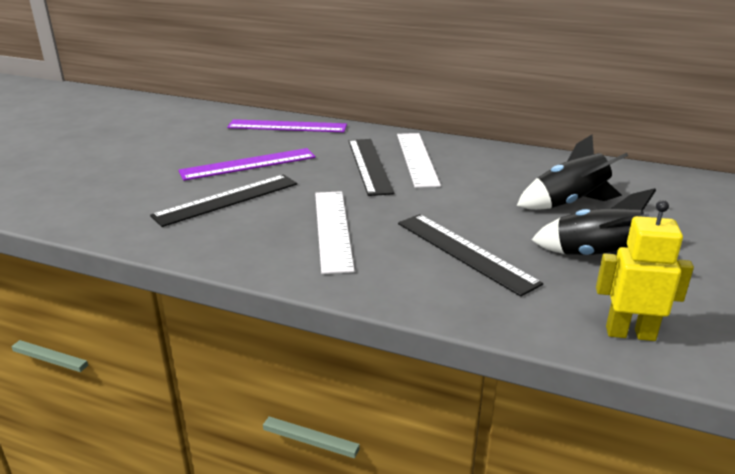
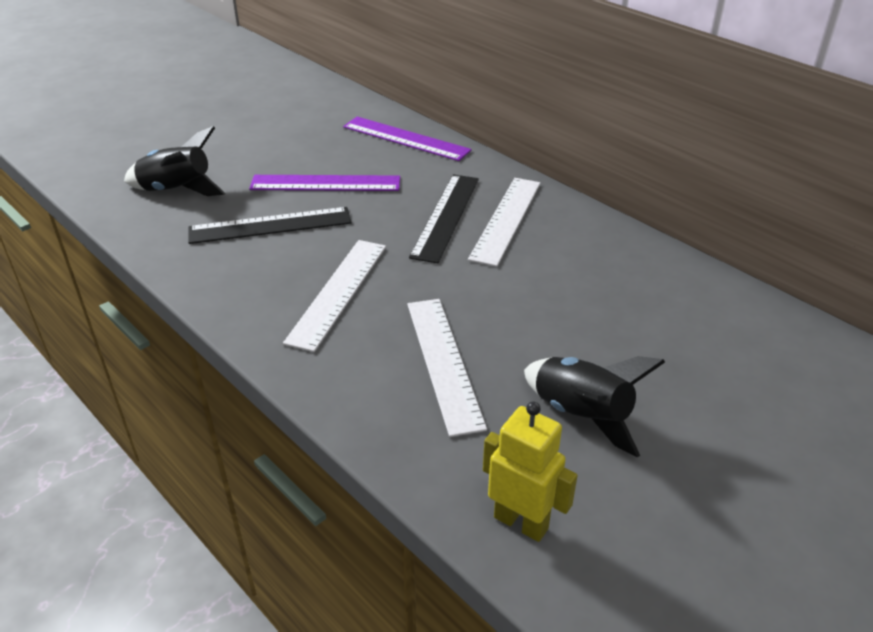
camera: 25 degrees right, 10 degrees up
black ruler [398,214,543,297] -> white ruler [407,299,487,437]
black rocket [517,135,628,210] -> black rocket moved to [124,126,225,196]

